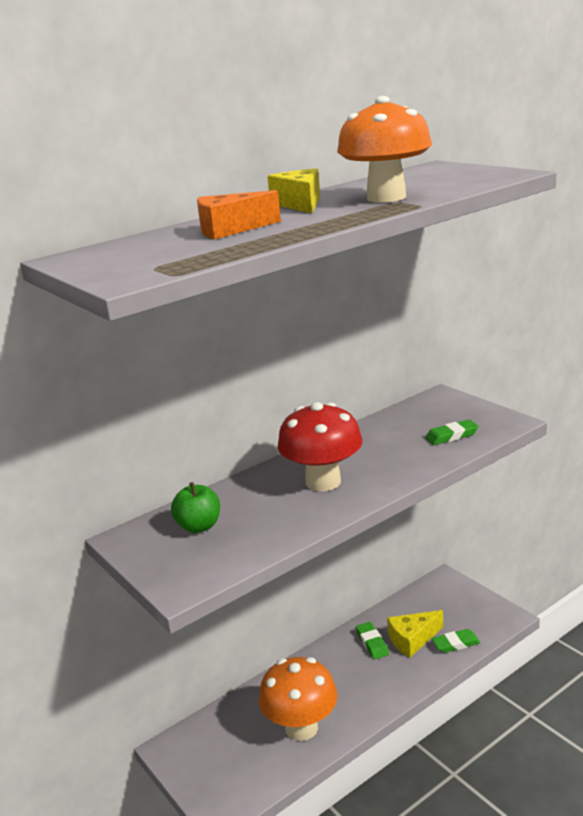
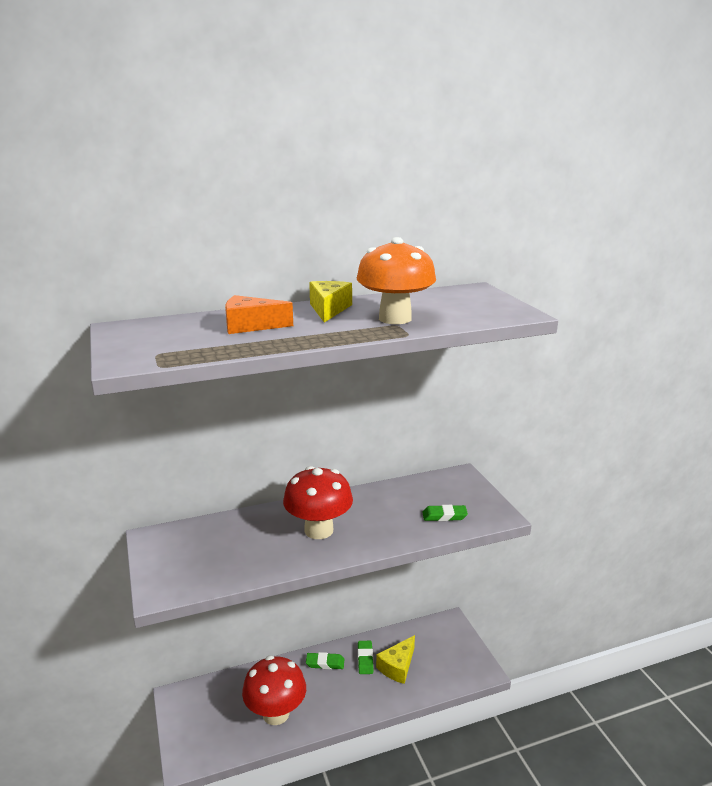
camera: 15 degrees right, 0 degrees up
green apple [171,482,220,533] -> none
orange mushroom [259,657,338,741] -> red mushroom [242,656,306,725]
yellow cheese [387,610,443,658] -> yellow cheese turned 45 degrees counterclockwise [376,635,415,684]
green eraser [432,629,480,653] -> green eraser moved to [306,652,344,669]

